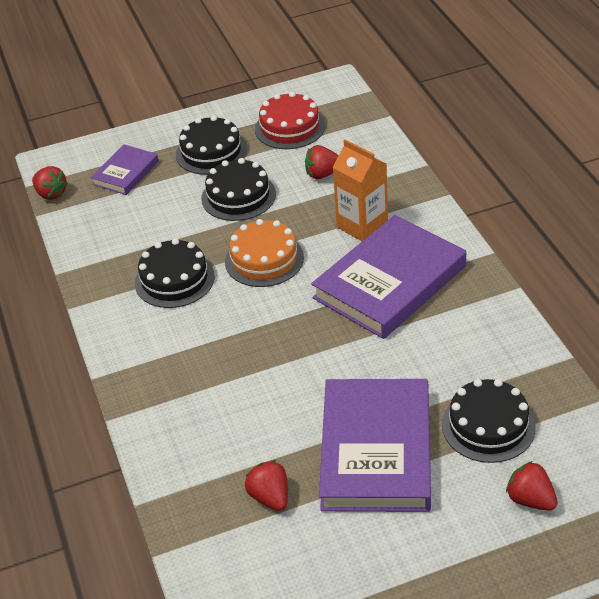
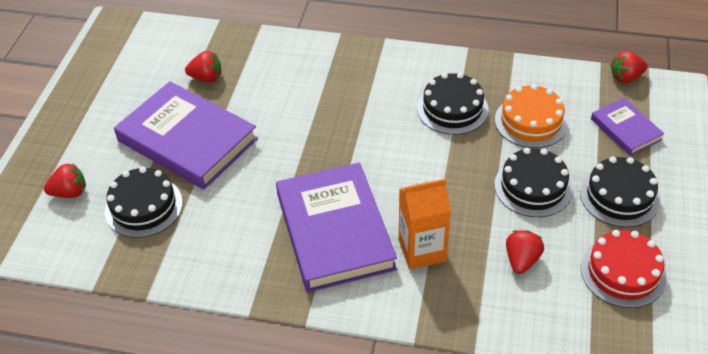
camera: 120 degrees right, 5 degrees up
orange cake [225,219,304,287] -> orange cake moved to [495,84,568,148]

